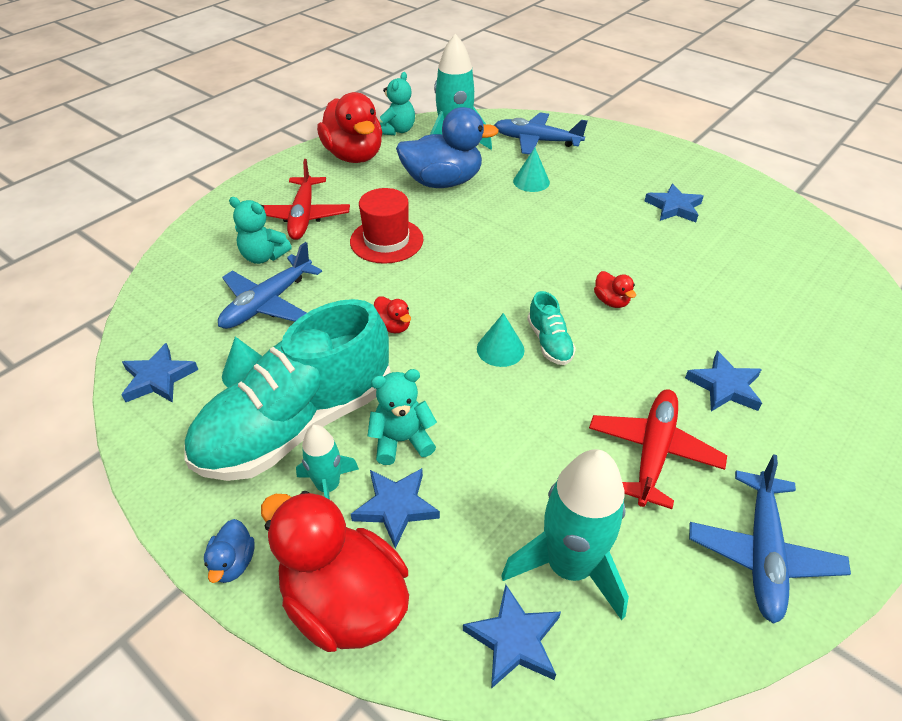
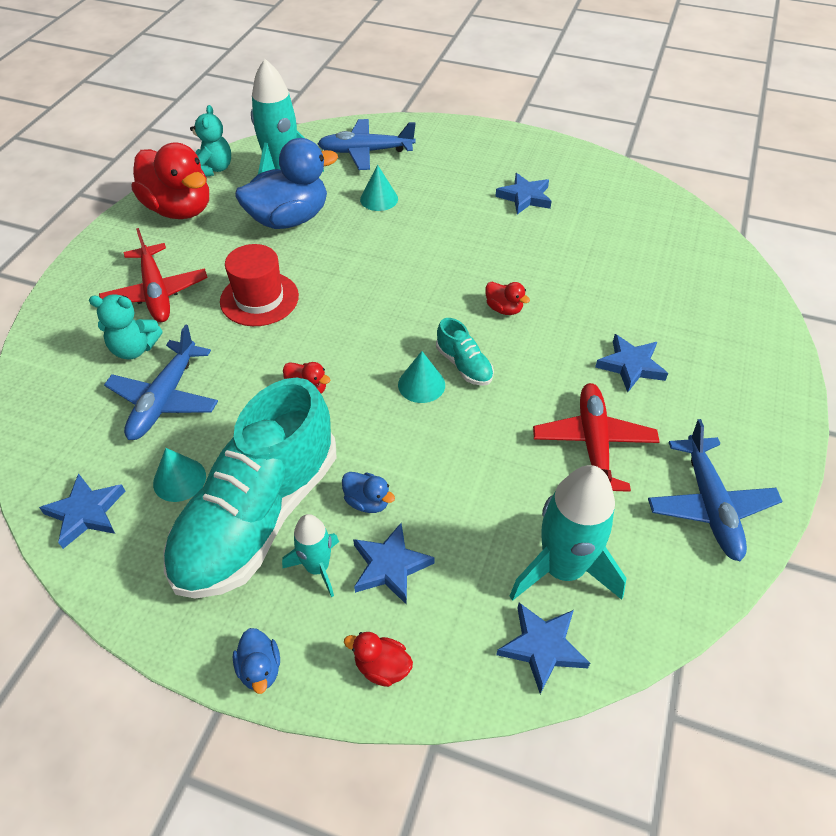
camera: 20 degrees left, 5 degrees up
red duck [261,491,409,652] -> red duck [344,632,413,687], size x0.43
turquoise teddy bear [367,369,437,465] -> blue duck [342,472,395,513]

